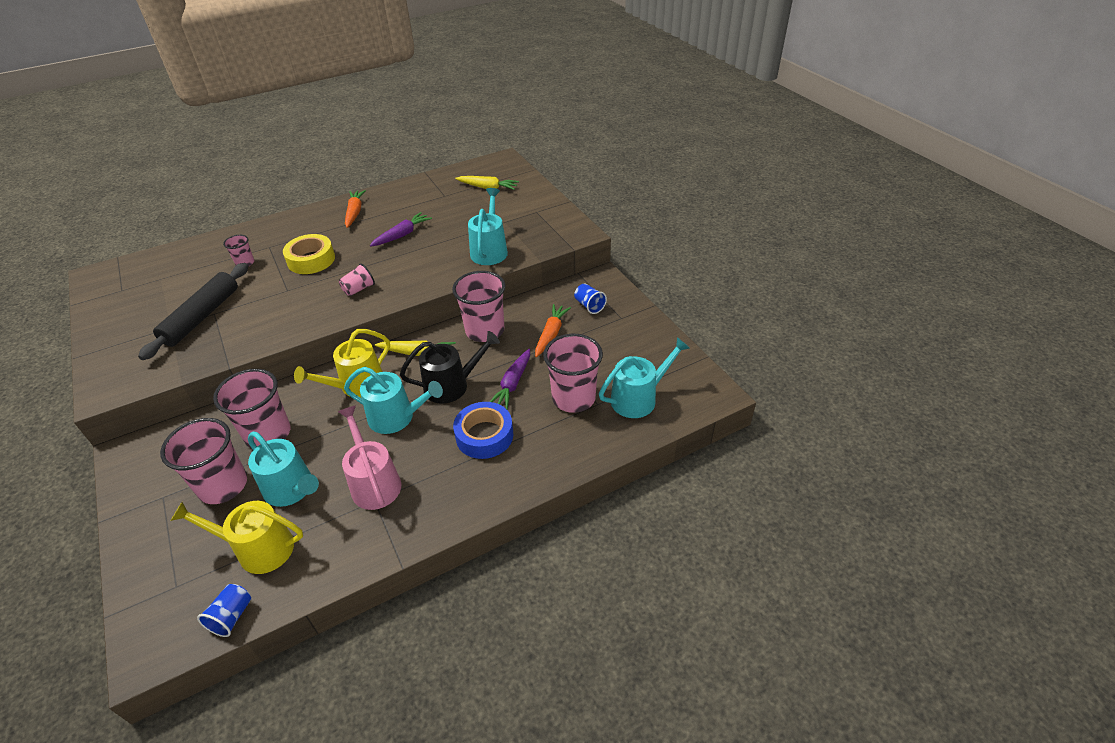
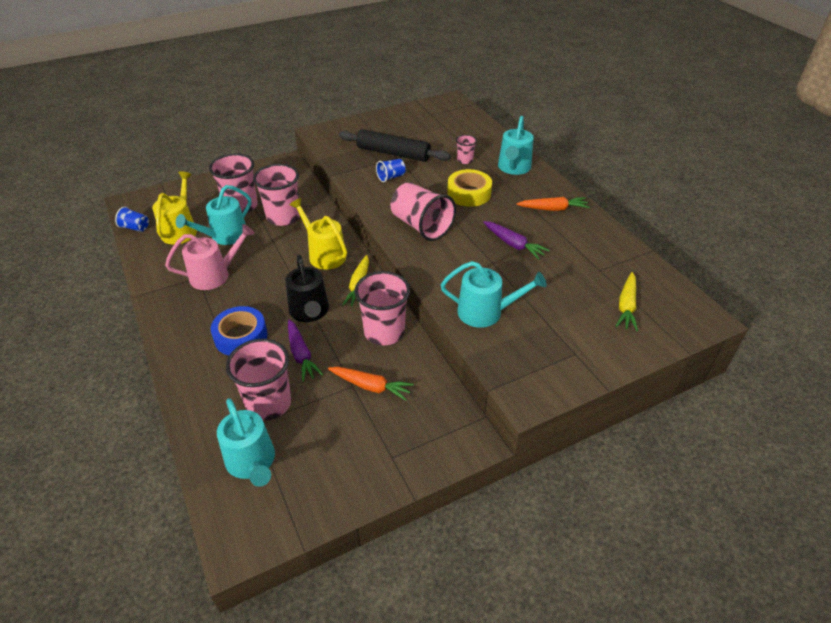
camera: 90 degrees right, 0 degrees up
pink cup [339,263,375,296] -> pink cup [390,182,456,241], size x2.01
turquoise watering can [344,367,443,434] -> turquoise watering can moved to [498,116,534,175]
purple carrot [490,349,530,410] -> purple carrot turned 135 degrees counterclockwise [288,319,324,382]
blue cup [574,284,607,314] -> blue cup moved to [376,159,406,182]

